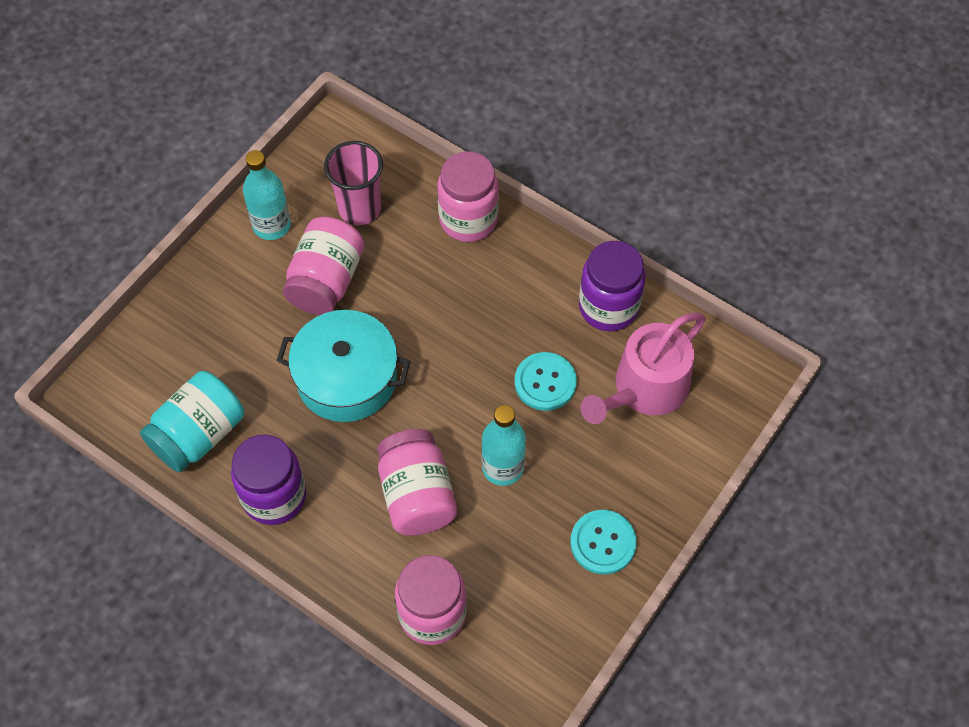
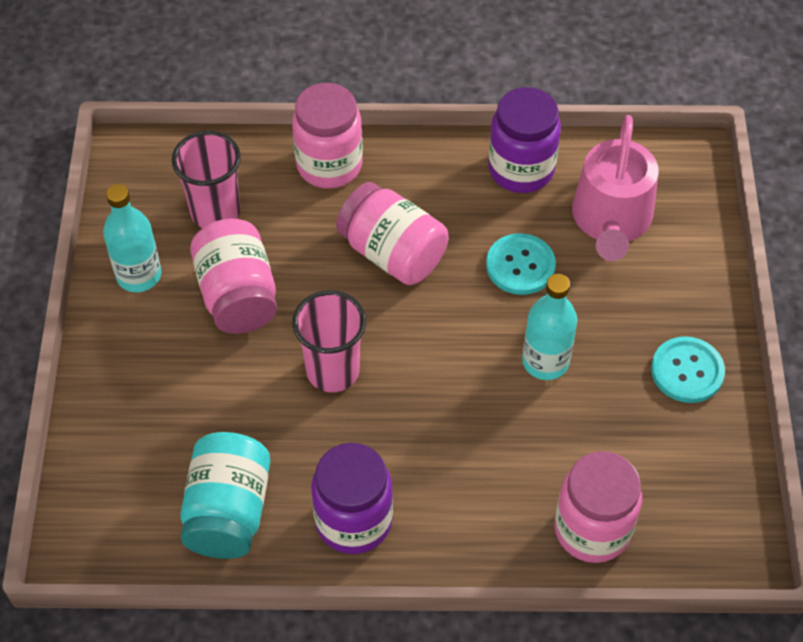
camera: 35 degrees left, 5 degrees down
turquoise pot [277,310,411,422] -> pink cup [292,290,366,392]
pink jar [377,429,457,536] -> pink jar moved to [336,182,449,285]

